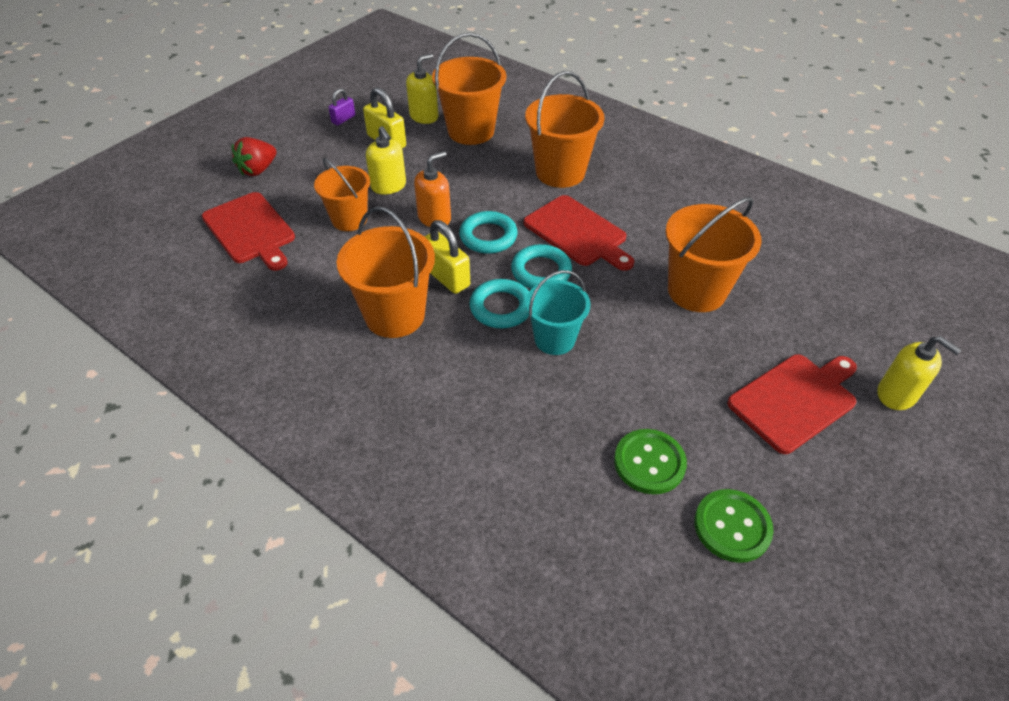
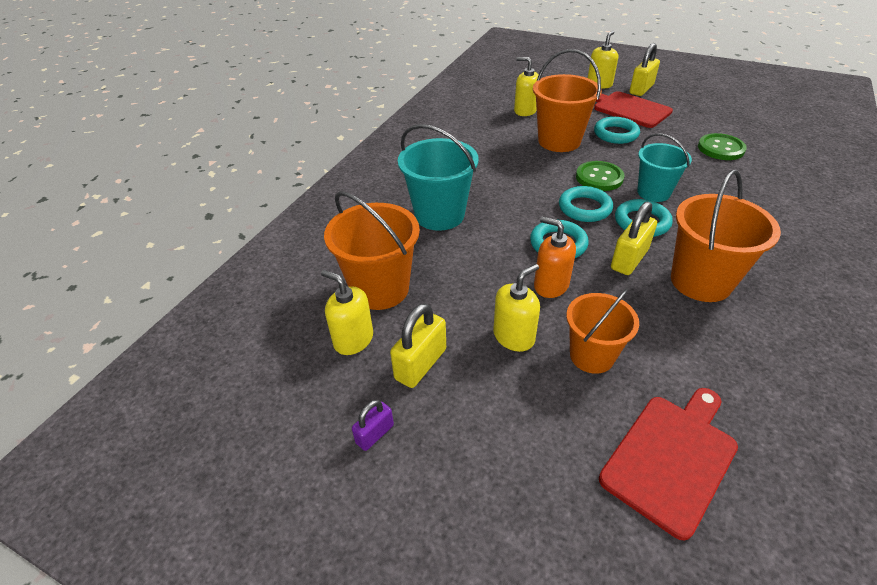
camera: 100 degrees left, 5 degrees down
red strawberry [232,137,277,176] -> none
purple padlock [328,88,355,125] -> purple padlock turned 75 degrees counterclockwise [352,400,394,451]
red cutting board [524,195,634,271] -> none
orange bucket [525,71,605,188] -> turquoise bucket [398,124,479,231]
green button [694,489,774,563] -> green button moved to [576,161,625,191]
none -> yellow soap dispenser [514,57,539,116]
none -> turquoise ring [594,117,640,144]
none -> yellow padlock [629,43,660,96]

